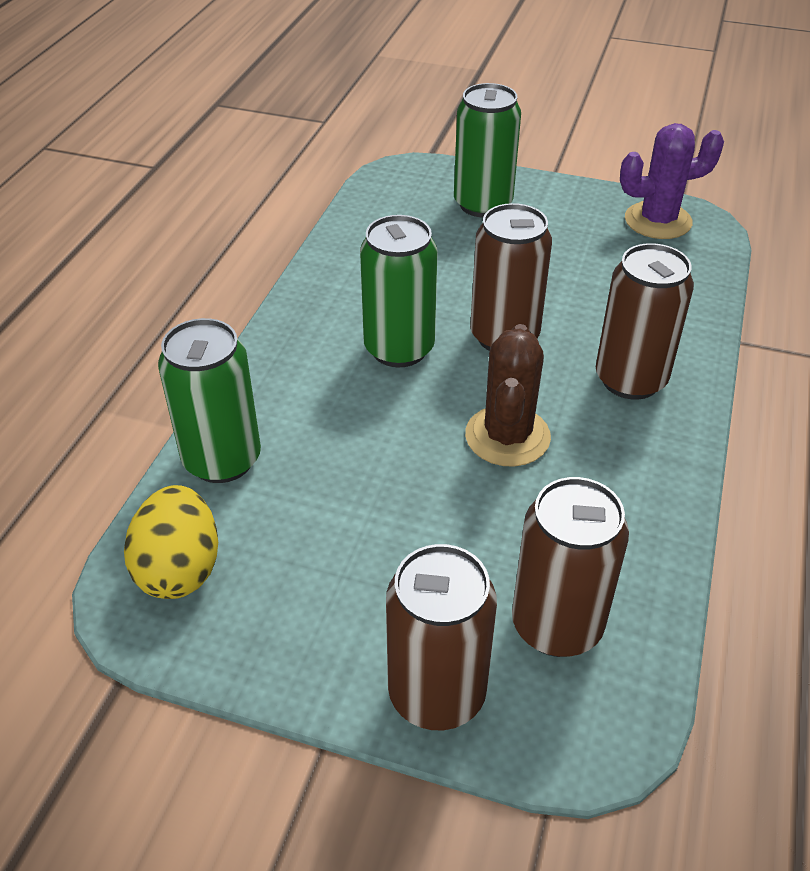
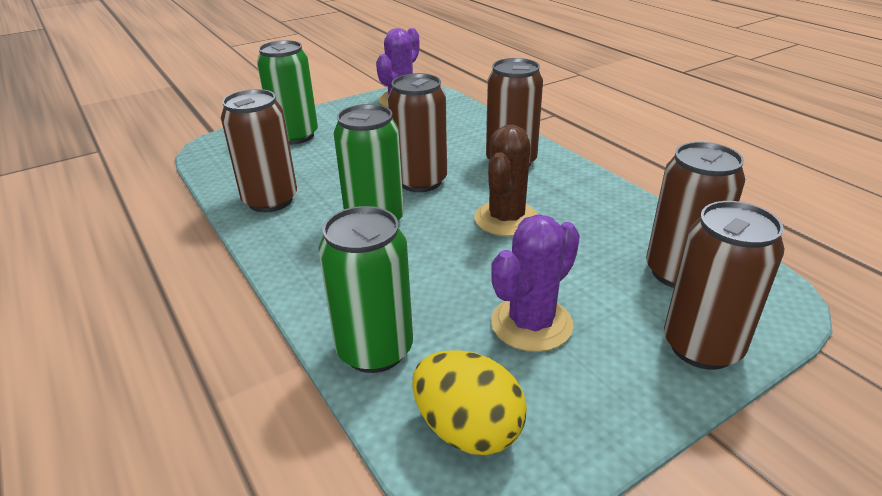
camera: 50 degrees left, 10 degrees down
brown cactus [465,324,551,467] -> brown cactus turned 60 degrees clockwise [474,125,538,236]
none -> brown can [221,89,297,212]
none -> purple cactus [491,214,580,352]

